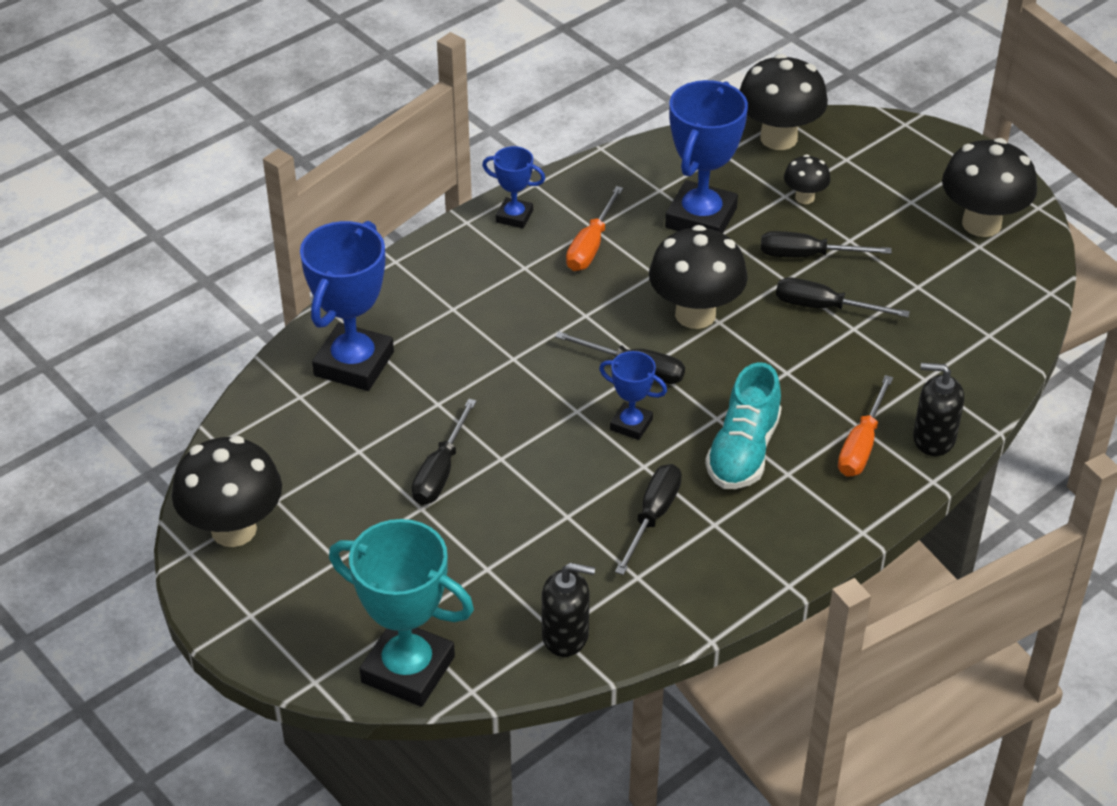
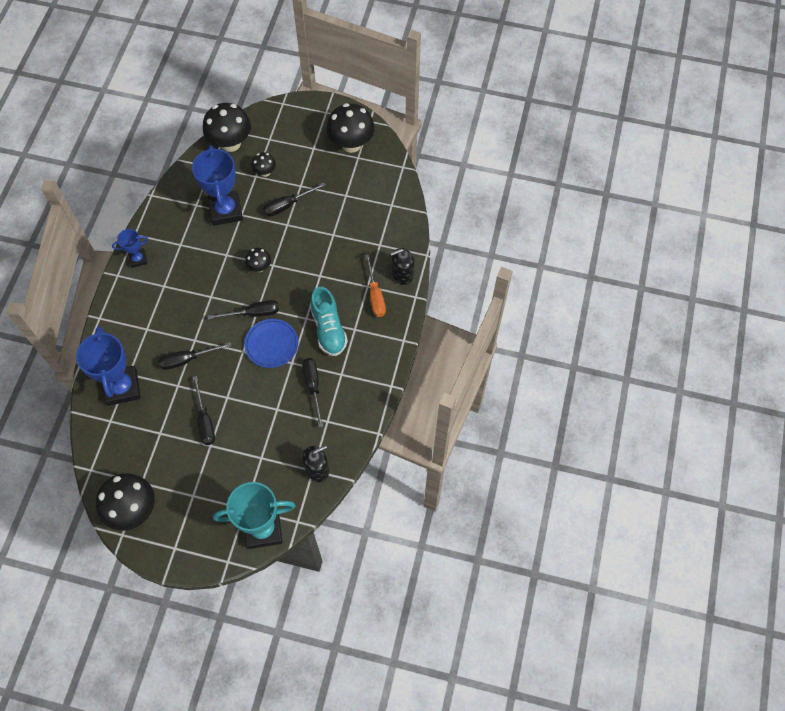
camera: 35 degrees left, 20 degrees up
orange screwdriver [566,186,623,271] -> none
blue trophy [599,351,667,440] -> blue plate [244,319,298,368]
black mushroom [649,225,748,329] -> black mushroom [245,248,271,272], size x0.51
black screwdriver [776,277,910,317] -> black screwdriver moved to [158,342,231,370]

